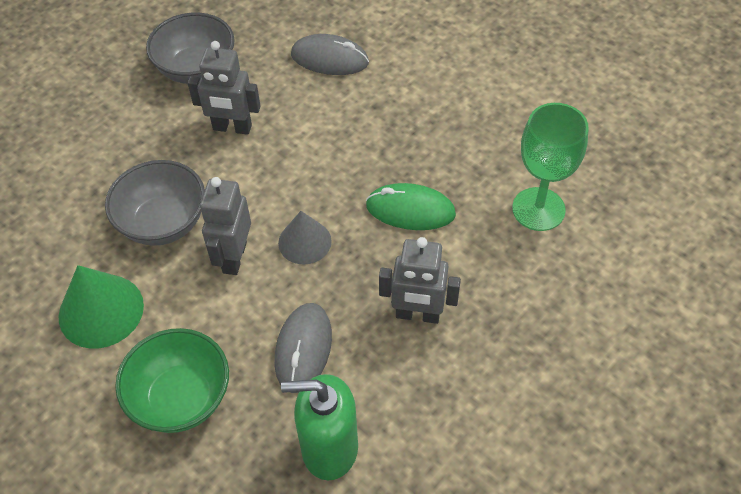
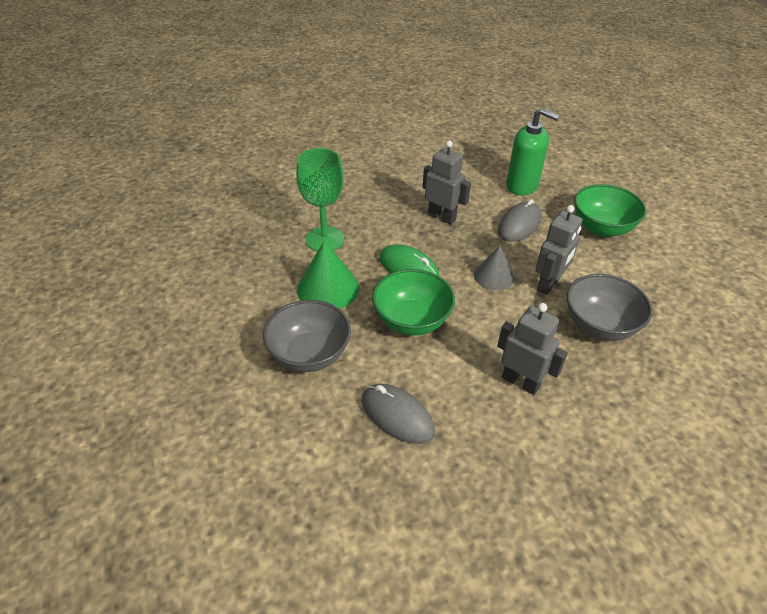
camera: 155 degrees left, 10 degrees down
green cone [59,265,144,349] -> green cone moved to [297,240,359,309]
grey bowl [146,12,235,84] -> grey bowl moved to [263,300,351,372]
none -> green bowl [372,269,455,335]

